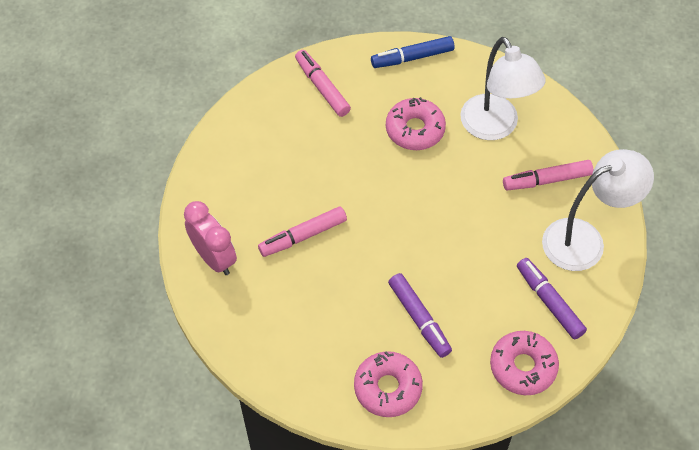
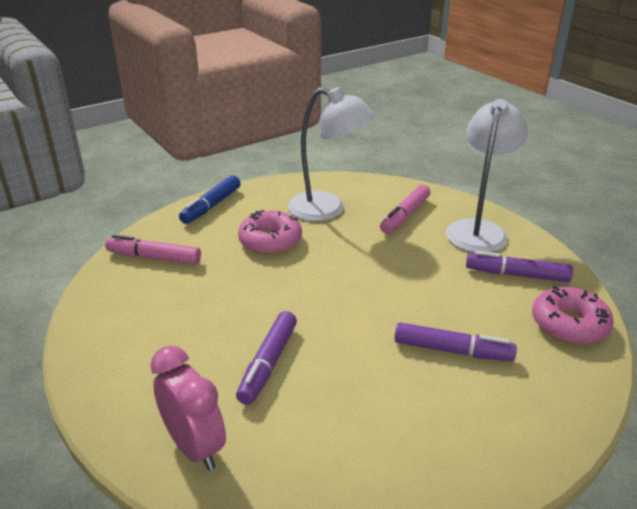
camera: 45 degrees left, 25 degrees down
pink clock [184,201,237,275] -> pink clock turned 45 degrees clockwise [151,346,226,470]
pink marker [258,207,347,257] -> purple marker [236,311,297,405]
pink donut [354,351,423,417] -> none

